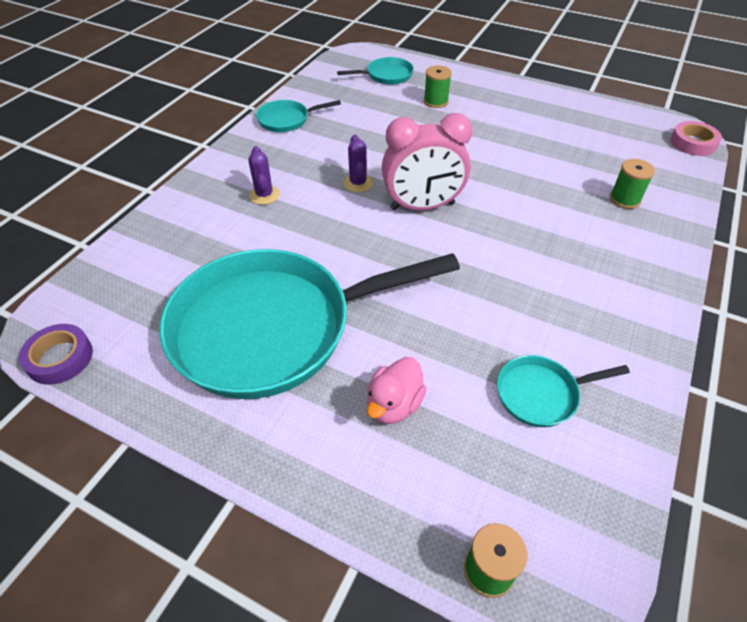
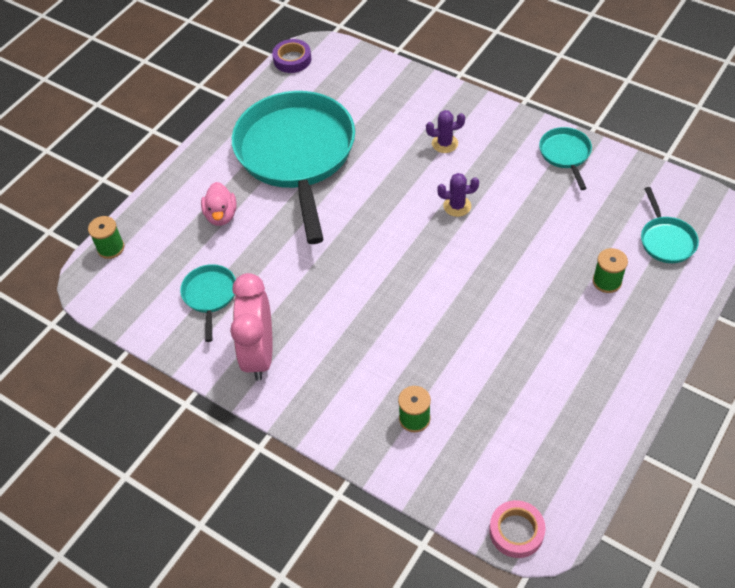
camera: 100 degrees right, 5 degrees up
pink duck [367,357,427,424] -> pink duck turned 135 degrees counterclockwise [201,182,236,226]
pink clock [382,113,472,210] -> pink clock moved to [230,273,273,381]

